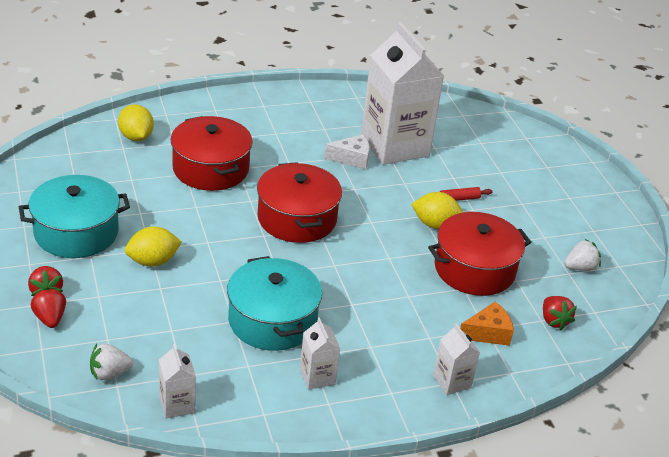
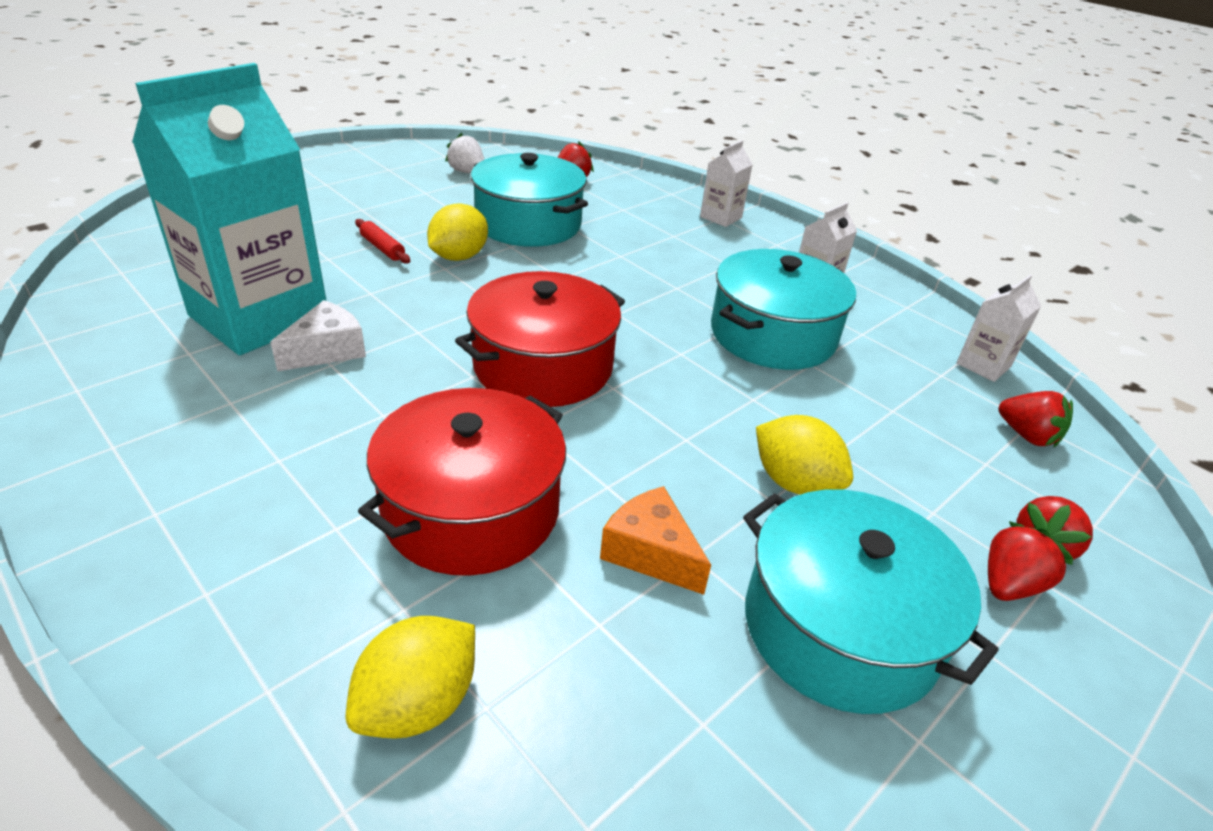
camera: 115 degrees left, 0 degrees up
white strawberry [90,344,133,380] -> red strawberry [999,391,1073,448]
white cheese [324,134,370,170] -> white cheese turned 75 degrees clockwise [270,300,366,371]
white carton [361,22,444,165] -> turquoise carton [132,63,327,355]
yellow lemon [411,192,463,229] -> yellow lemon turned 45 degrees clockwise [427,203,488,261]
red pot [428,212,531,296] -> turquoise pot [471,153,588,247]
orange cheese [460,302,514,346] -> orange cheese moved to [600,486,711,595]

